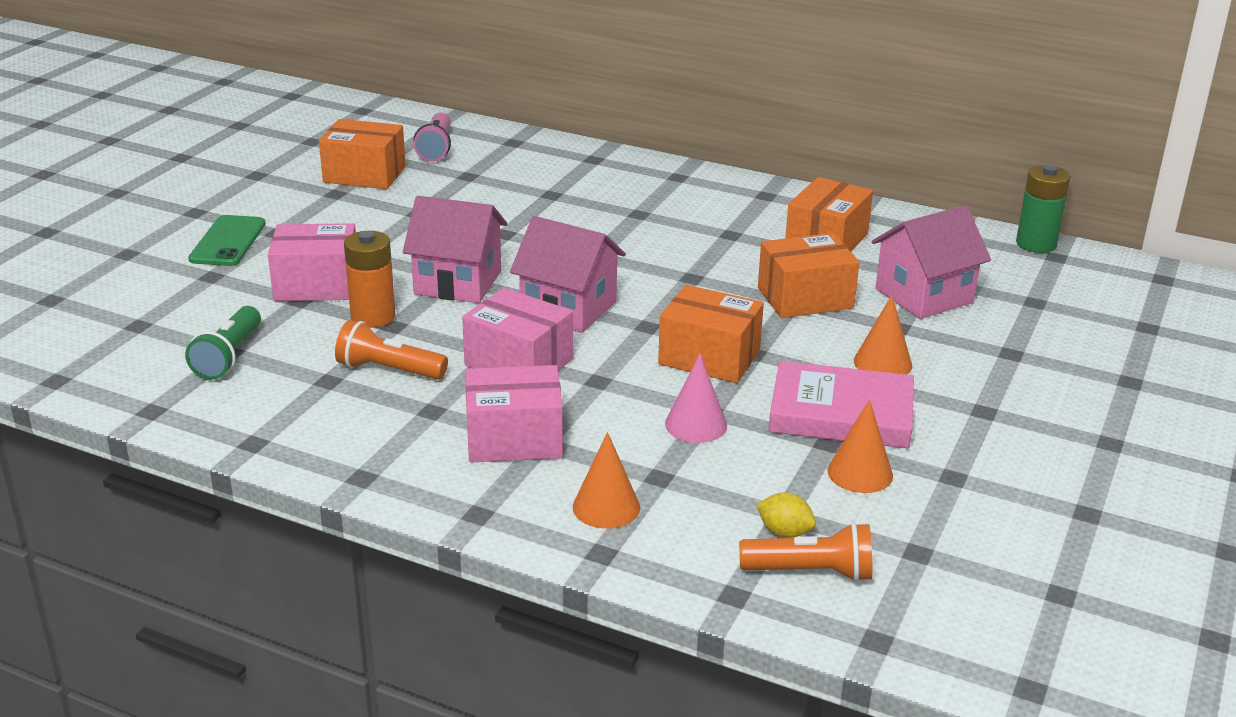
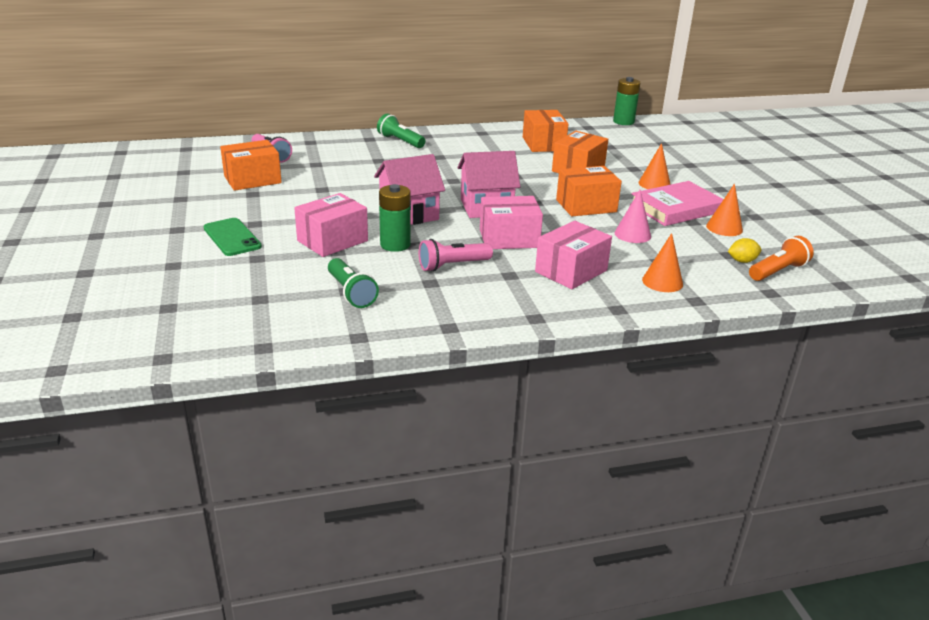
camera: 40 degrees left, 0 degrees up
orange flashlight [335,320,448,380] -> pink flashlight [419,239,493,272]
orange battery [344,231,396,328] -> green battery [379,184,411,252]
pink house [871,205,991,319] -> none
none -> green flashlight [377,114,425,148]

